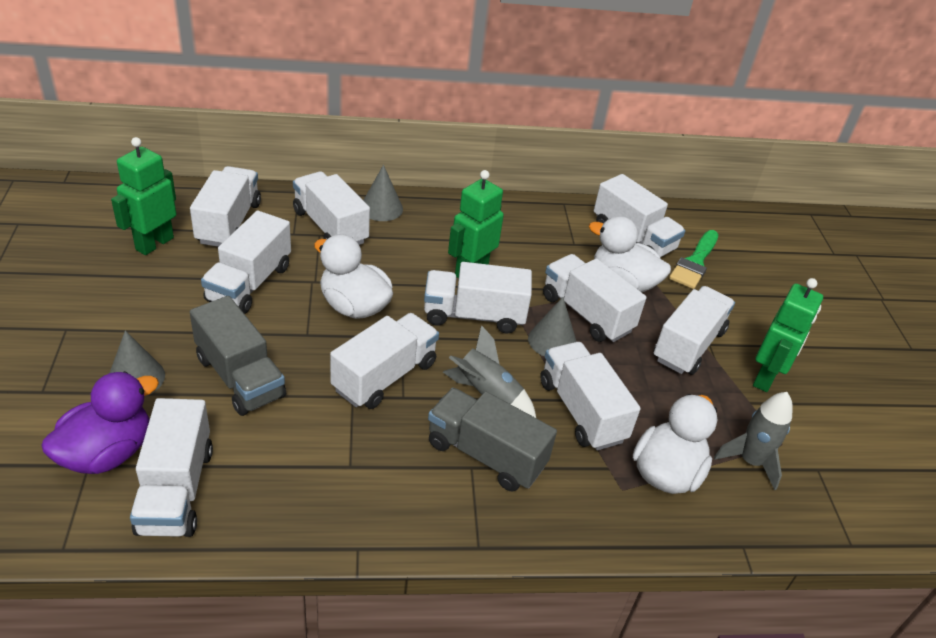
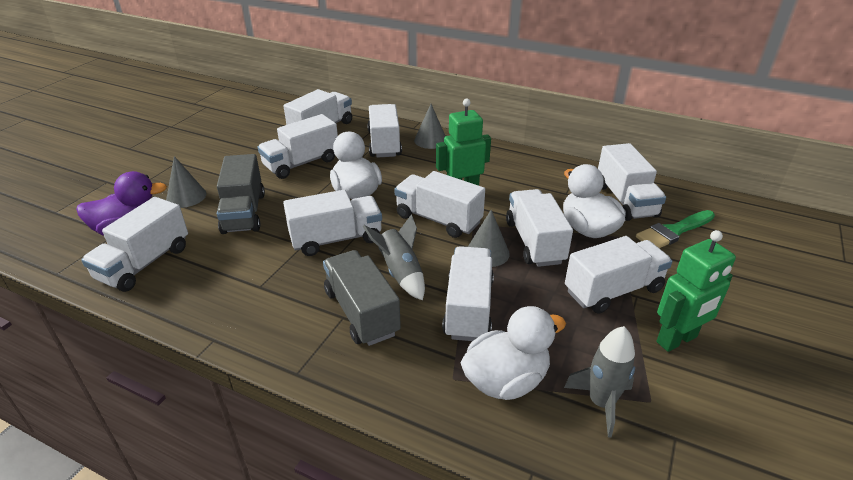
camera: 35 degrees right, 5 degrees down
green robot [111,137,176,255] -> none

